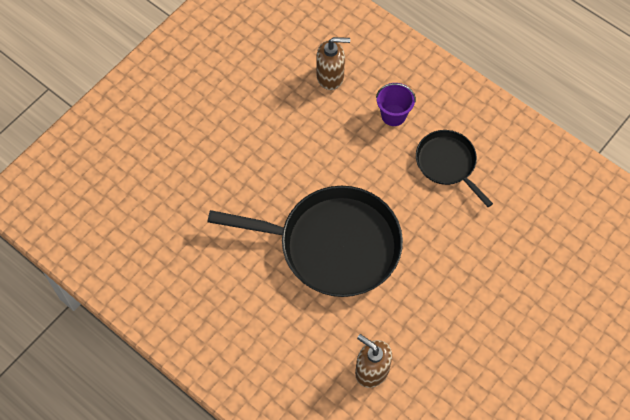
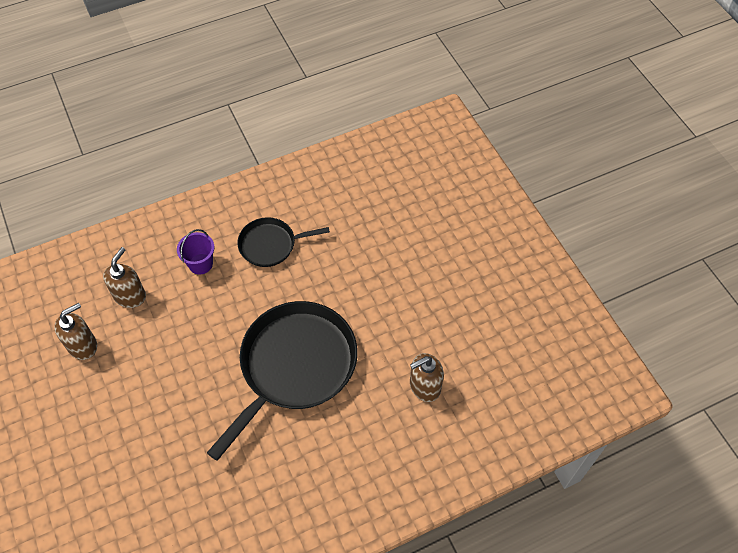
camera: 65 degrees left, 5 degrees down
none -> brown soap dispenser [54,303,97,360]

